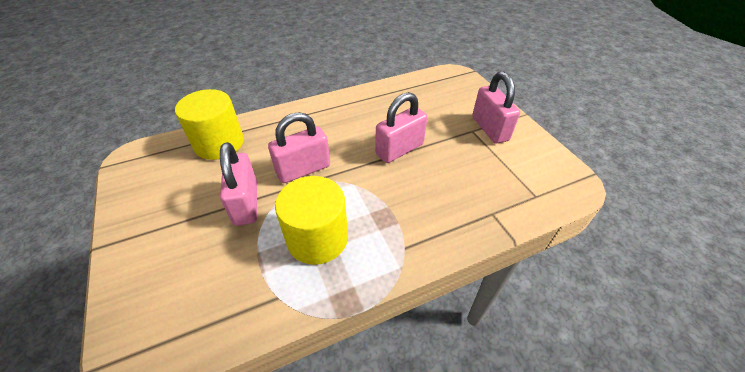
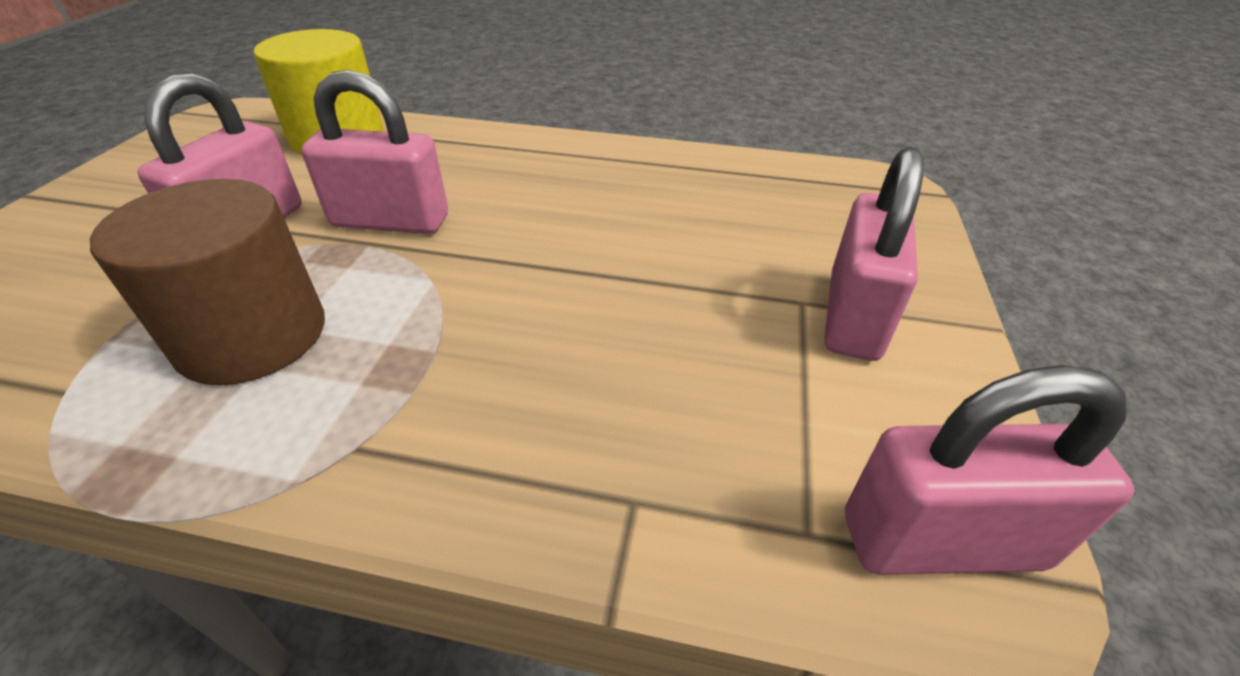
camera: 35 degrees right, 5 degrees down
yellow cylinder [275,176,348,265] -> brown cylinder [90,179,325,385]
pink padlock [375,92,427,163] -> pink padlock moved to [845,365,1134,575]

